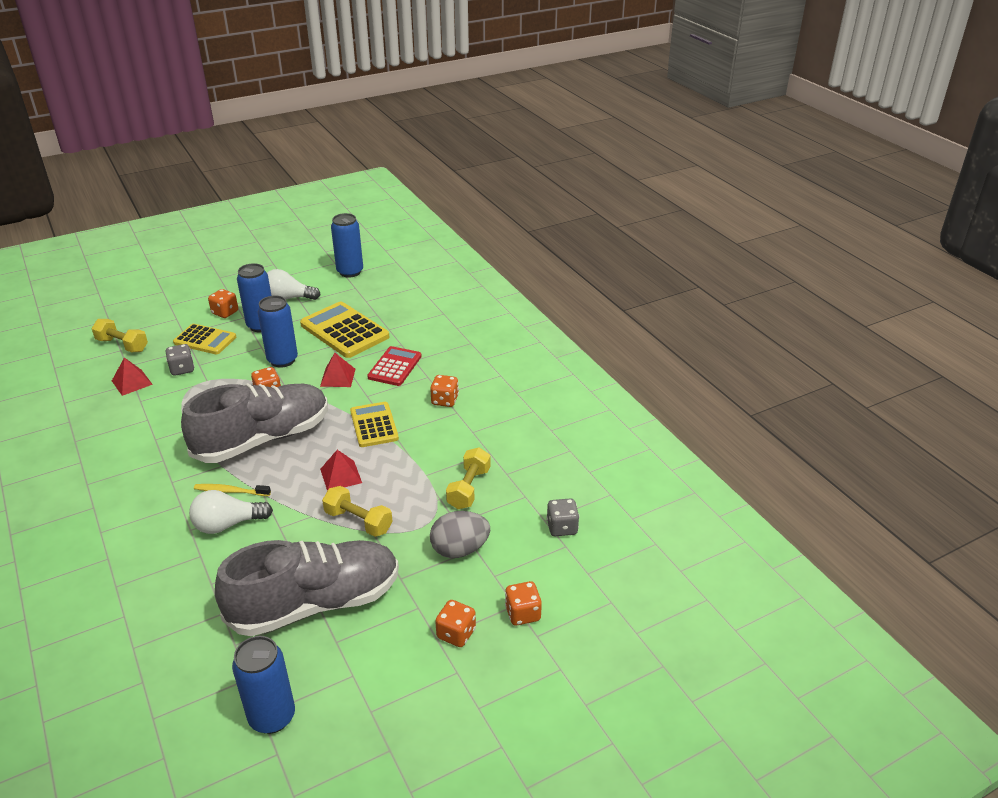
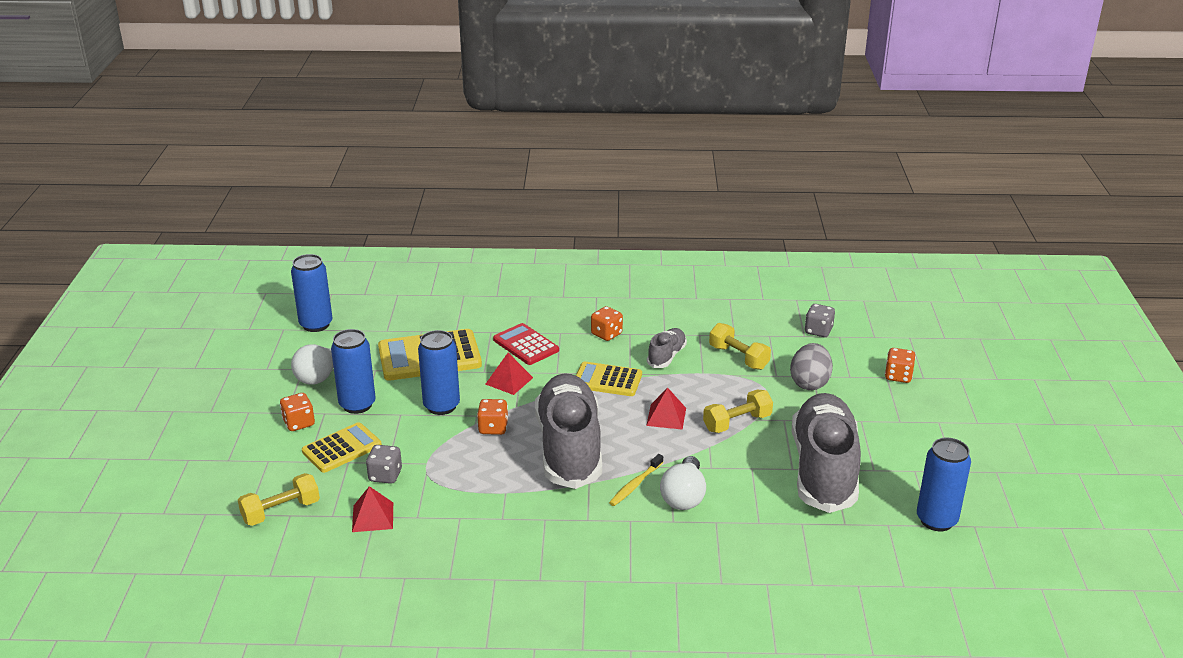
camera: 60 degrees left, 5 degrees down
orange dice [435,600,476,647] -> none
none -> grey shoe [647,328,687,368]

